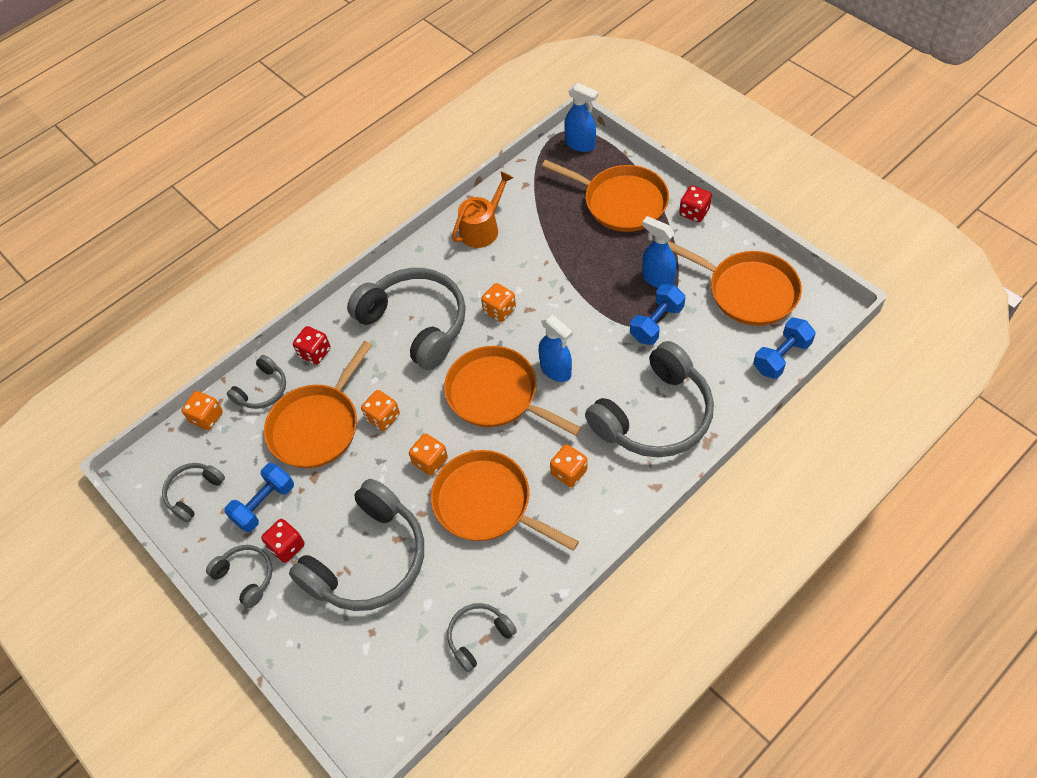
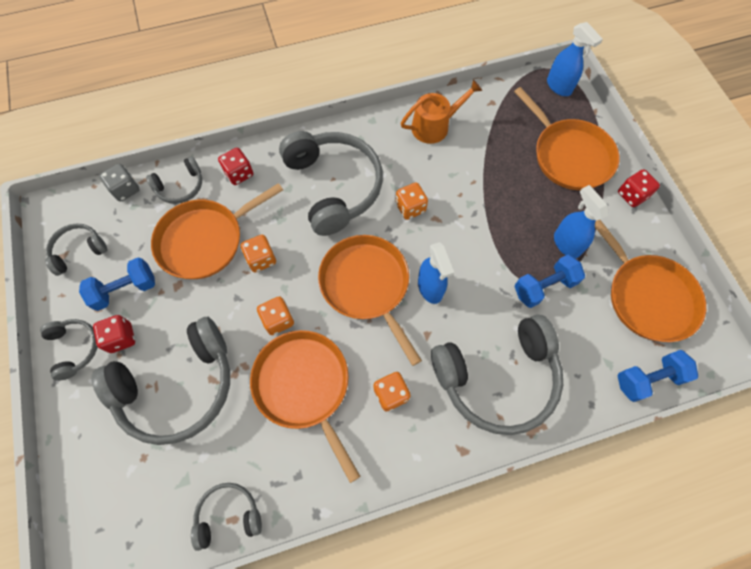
camera: 20 degrees right, 10 degrees up
orange dice [182,391,223,430] -> grey dice [99,164,140,202]

